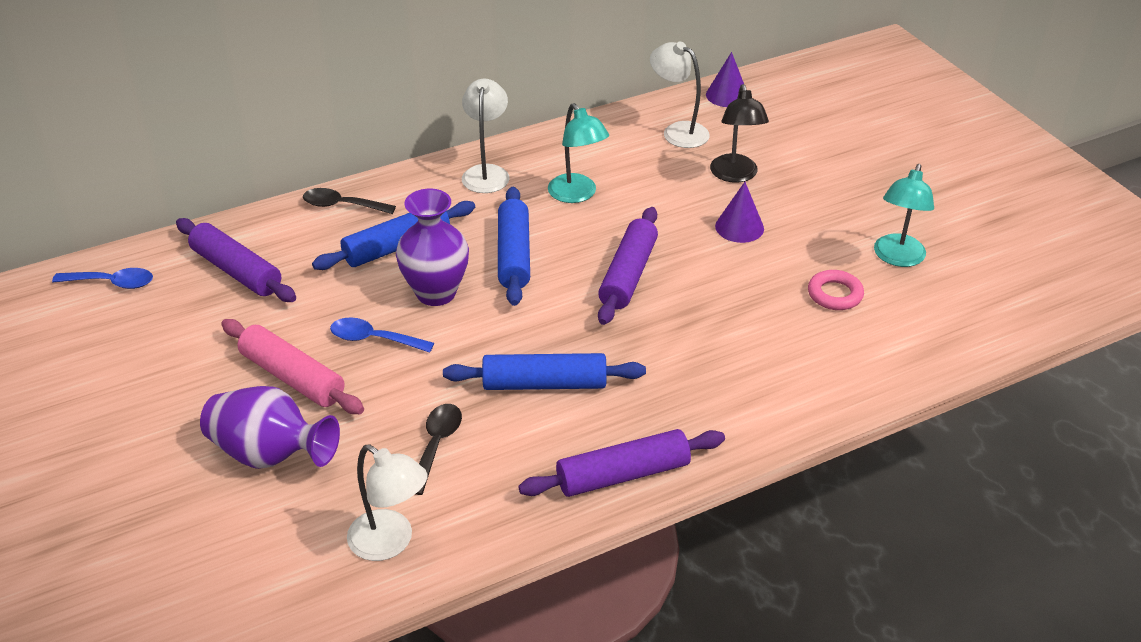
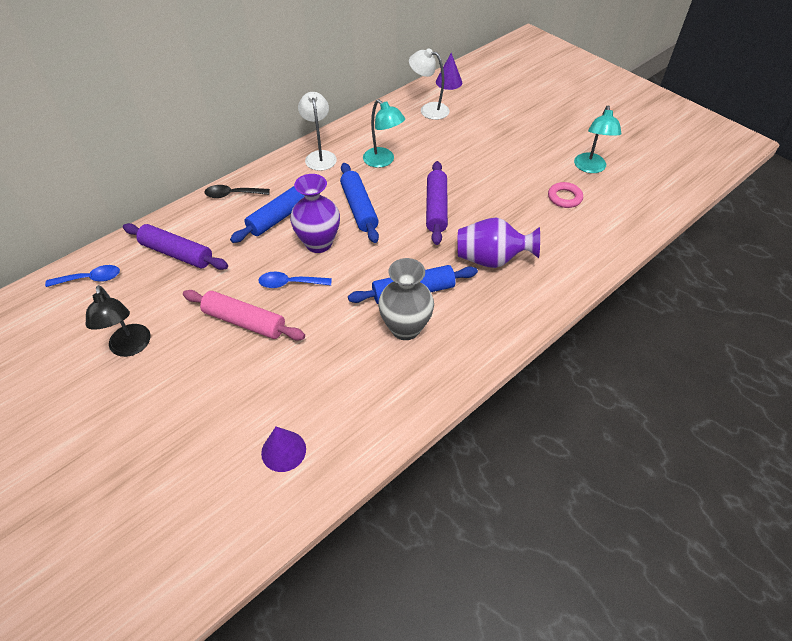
camera: 15 degrees left, 10 degrees up
purple vase [200,386,340,469] -> purple vase moved to [457,217,540,268]
white lamp [347,444,428,561] -> none
black spoon [416,404,462,495] -> none
purple rolling pin [518,429,725,497] -> none
black lamp [710,84,769,183] -> black lamp moved to [86,285,151,357]
purple cone [715,182,764,243] -> purple cone moved to [261,427,306,472]
none -> grey vase [378,258,434,340]

